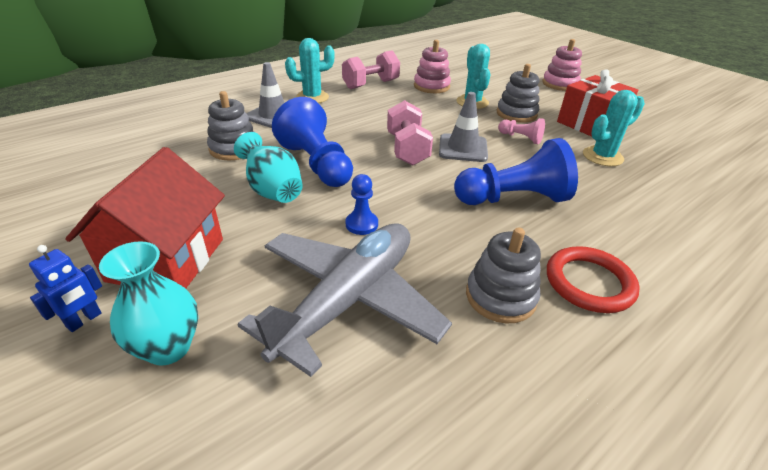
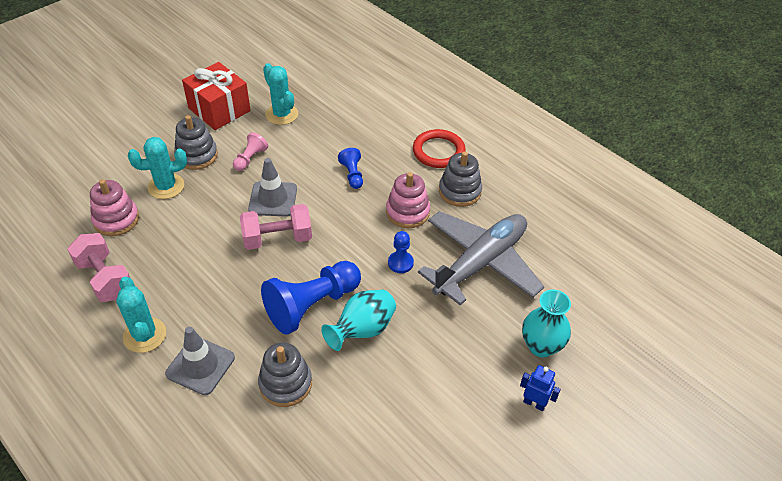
camera: 95 degrees left, 10 degrees up
red house [65,147,225,289] -> none
grey plane [237,223,452,377] -> grey plane turned 105 degrees clockwise [418,211,544,305]
blue pawn [454,138,578,205] -> blue pawn [338,148,363,189], size x0.49
pink stacking toy [542,39,582,91] -> pink stacking toy moved to [386,172,430,228]

